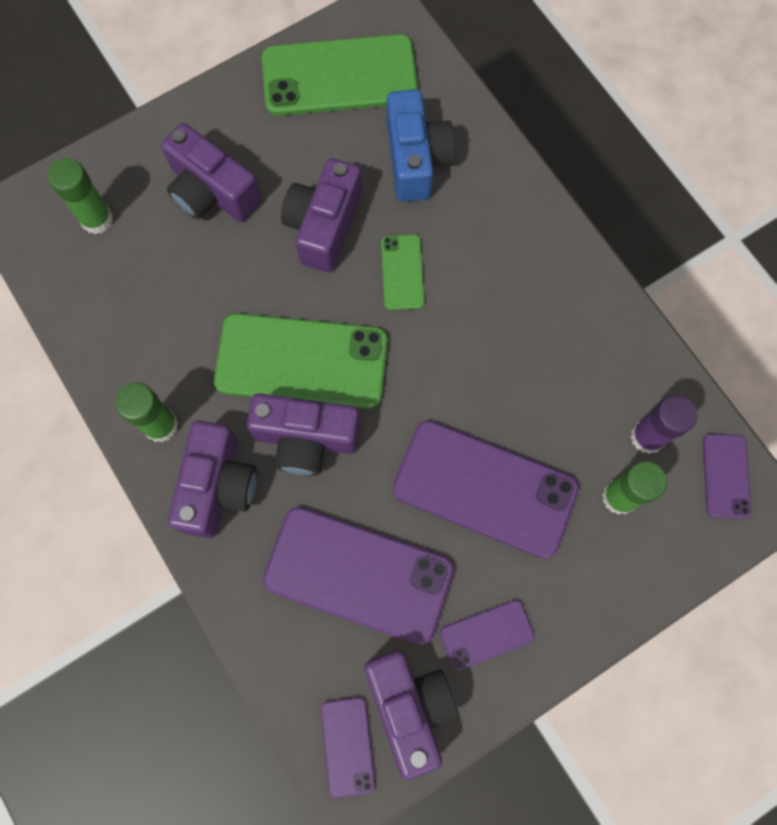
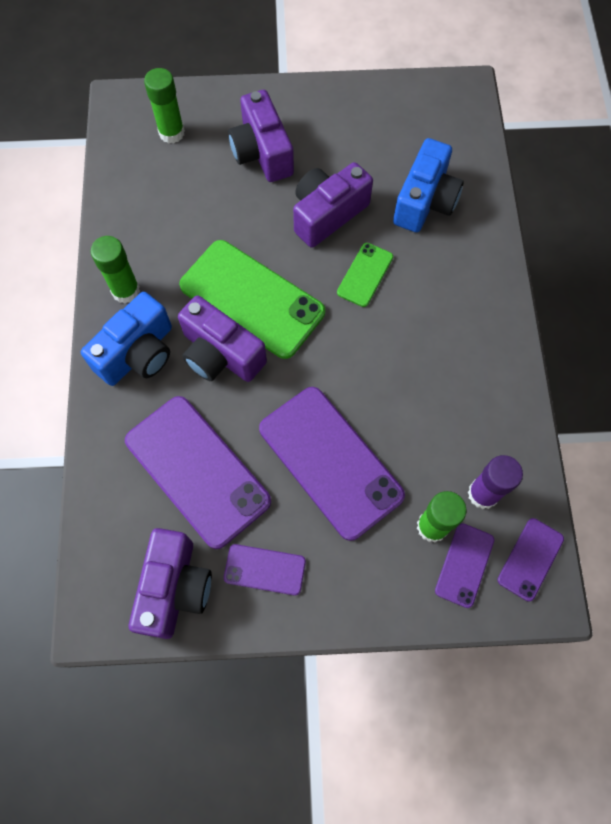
camera: 30 degrees right, 5 degrees down
purple camera [168,421,257,538] -> blue camera [81,292,172,386]
green phone [262,34,418,116] -> none
purple phone [321,697,375,798] -> purple phone moved to [435,523,494,608]

